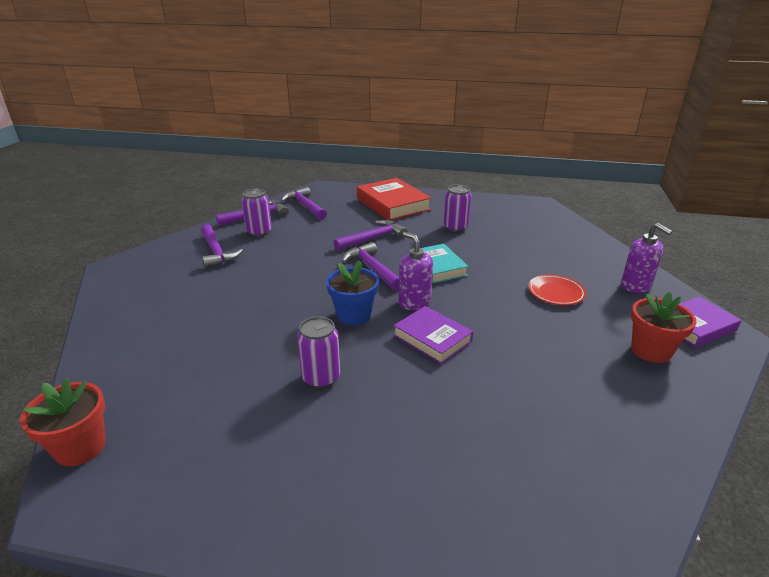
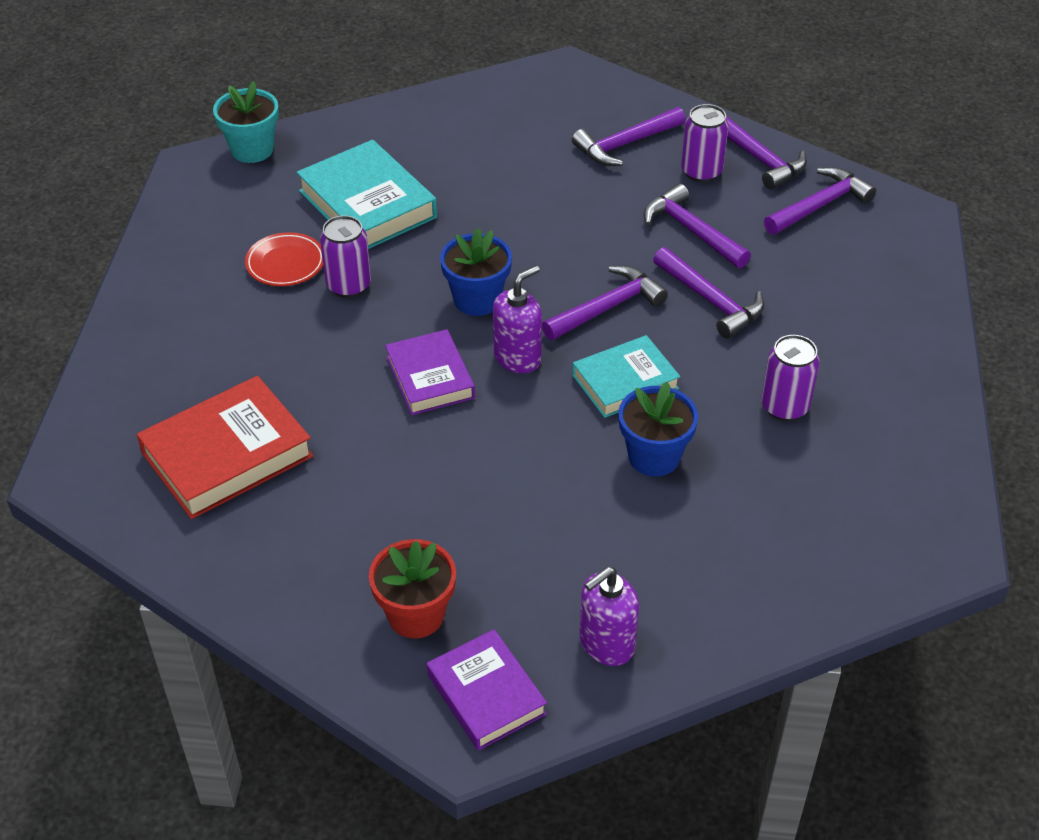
camera: 85 degrees right, 15 degrees up
red flower pot [20,378,106,466] -> turquoise flower pot [213,81,279,163]
red book [357,178,431,221] -> red book moved to [137,376,313,519]
purple book [393,306,473,364] -> purple book turned 60 degrees counterclockwise [385,329,475,415]
red plate [528,275,586,305] -> red plate moved to [245,232,323,286]
none -> turquoise book [296,140,437,249]
none -> blue flower pot [618,382,698,477]
none -> purple hammer [644,184,751,268]

